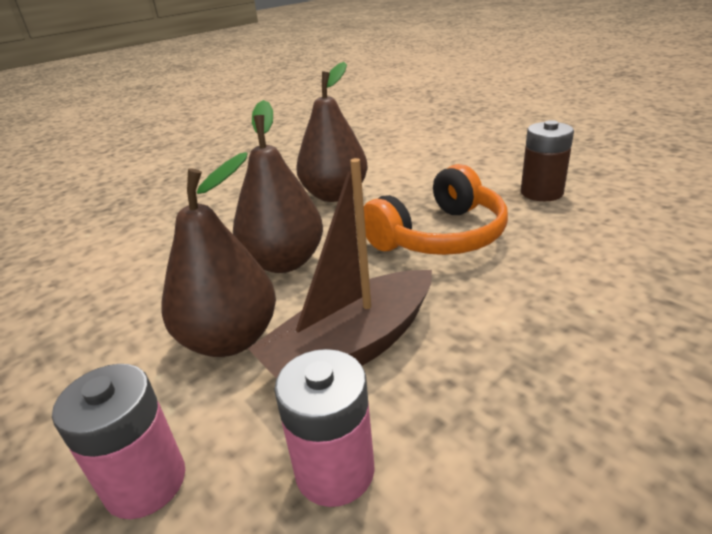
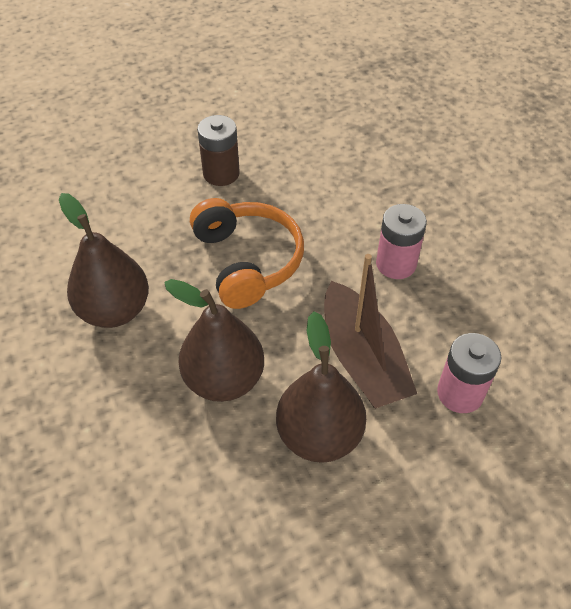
camera: 75 degrees left, 20 degrees up
pink battery [52,364,185,519] -> pink battery moved to [376,204,427,279]

